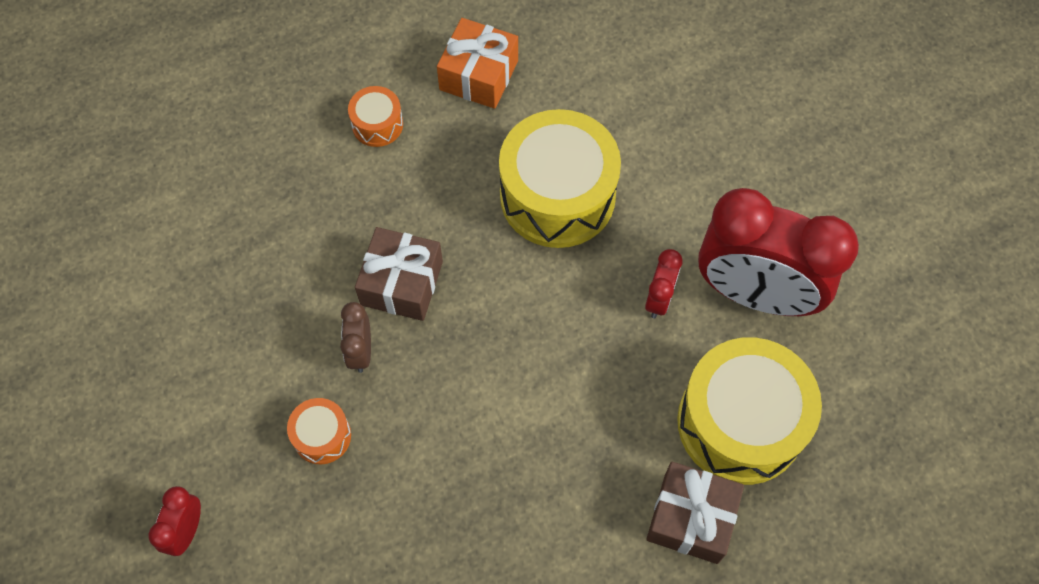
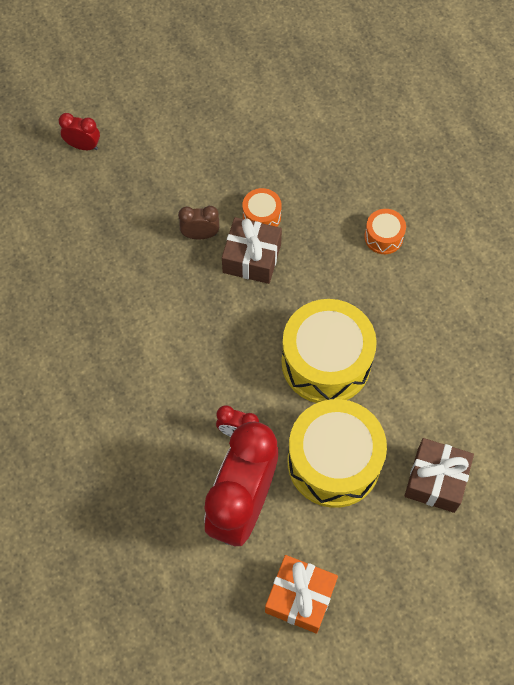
camera: 90 degrees right, 0 degrees up
orange drum [287,398,351,464] -> orange drum moved to [242,188,282,227]
orange gift [437,18,518,109] -> orange gift moved to [265,555,338,634]
brown gift [646,462,744,564] -> brown gift moved to [405,438,474,513]
yellow drum [677,337,822,485] -> yellow drum moved to [288,399,387,508]

